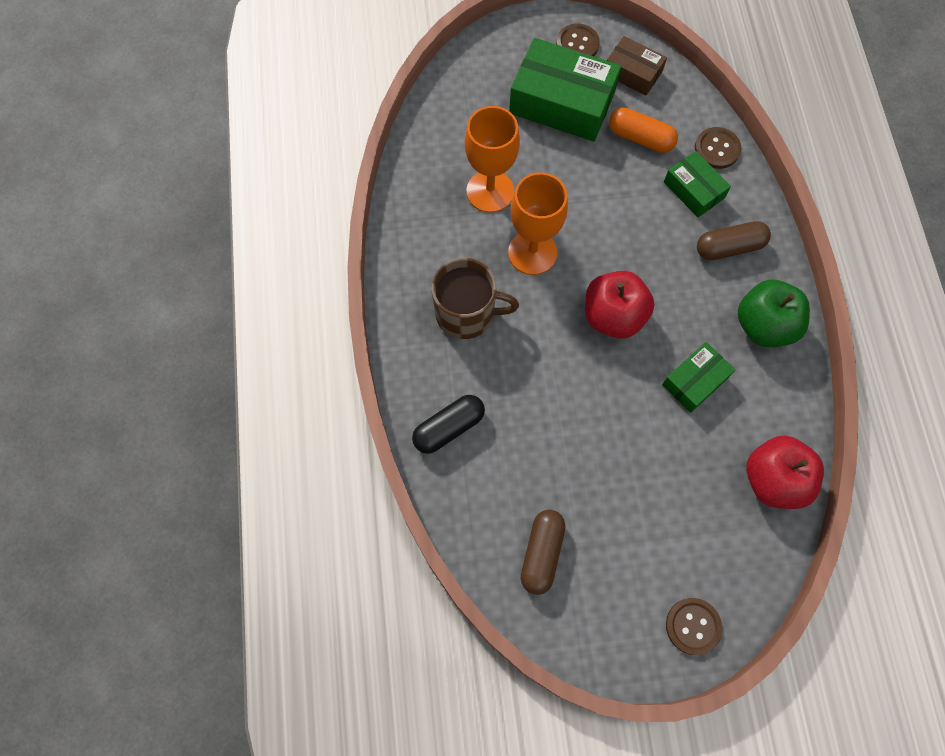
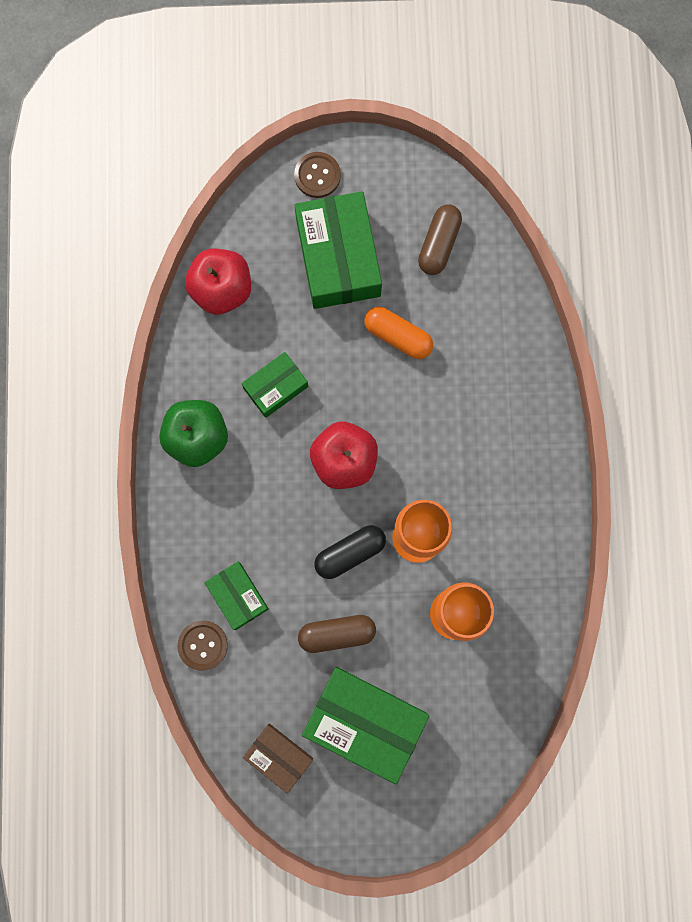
camera: 175 degrees left, 10 degrees up
black capsule [412,395,485,454] -> black capsule moved to [314,525,386,579]
brown mug [431,258,519,339] -> none
brown button [556,24,600,56] -> none
orange capsule [609,107,678,153] -> orange capsule moved to [364,307,433,359]
brown capsule [697,221,771,260] -> brown capsule moved to [298,615,376,653]
none -> green box [295,191,382,309]

